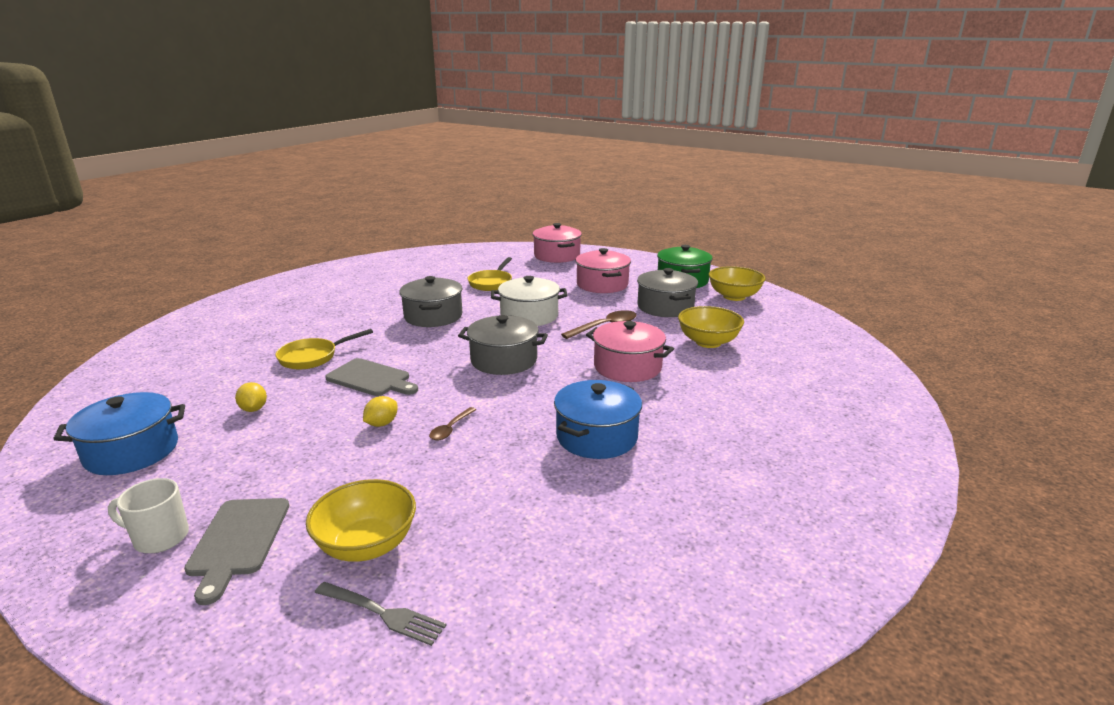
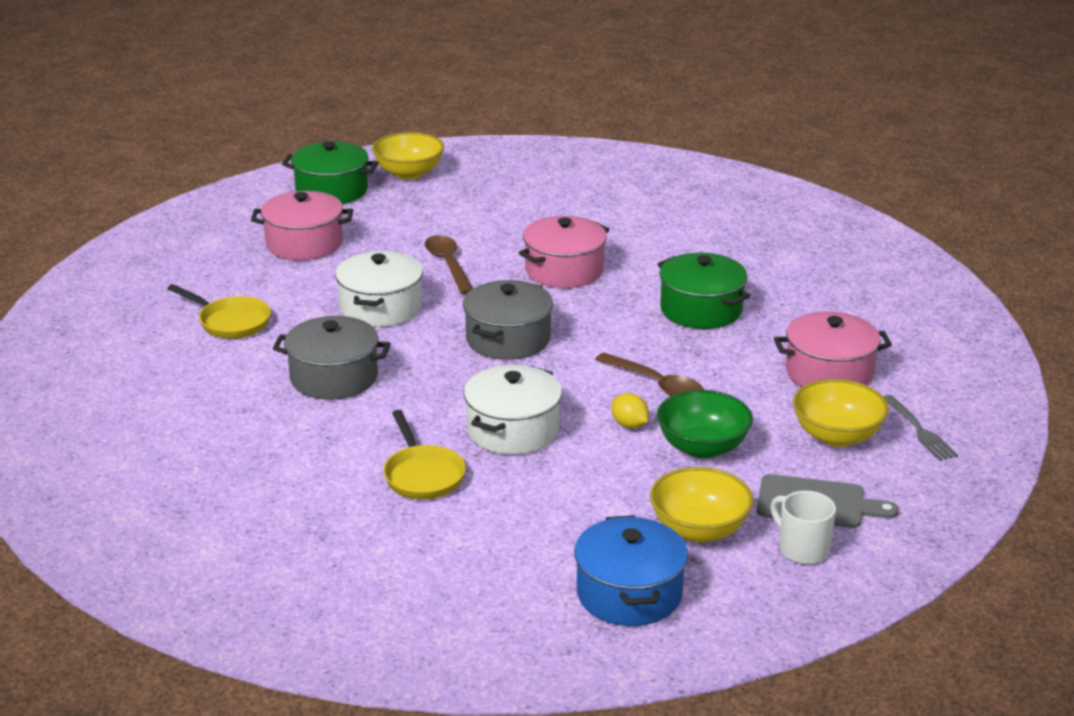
camera: 75 degrees left, 5 degrees up
white mug [108,478,189,553] -> white mug turned 120 degrees clockwise [770,491,836,564]
yellow lemon [235,382,267,412] -> none
grey fork [315,582,447,646] -> grey fork turned 120 degrees clockwise [884,395,958,461]
grey cutting board [325,358,418,396] -> white pot [464,365,562,455]
brown spoon [429,407,476,441] -> brown spoon [595,353,704,396], size x1.65
pink pot [533,223,582,263] -> pink pot moved to [774,312,892,387]
blue pot [554,380,642,459] -> green pot [658,253,750,329]
grey pot [637,268,698,317] -> none
yellow bowl [678,306,744,348] -> yellow bowl moved to [650,467,753,543]
none -> green bowl [657,390,753,459]

